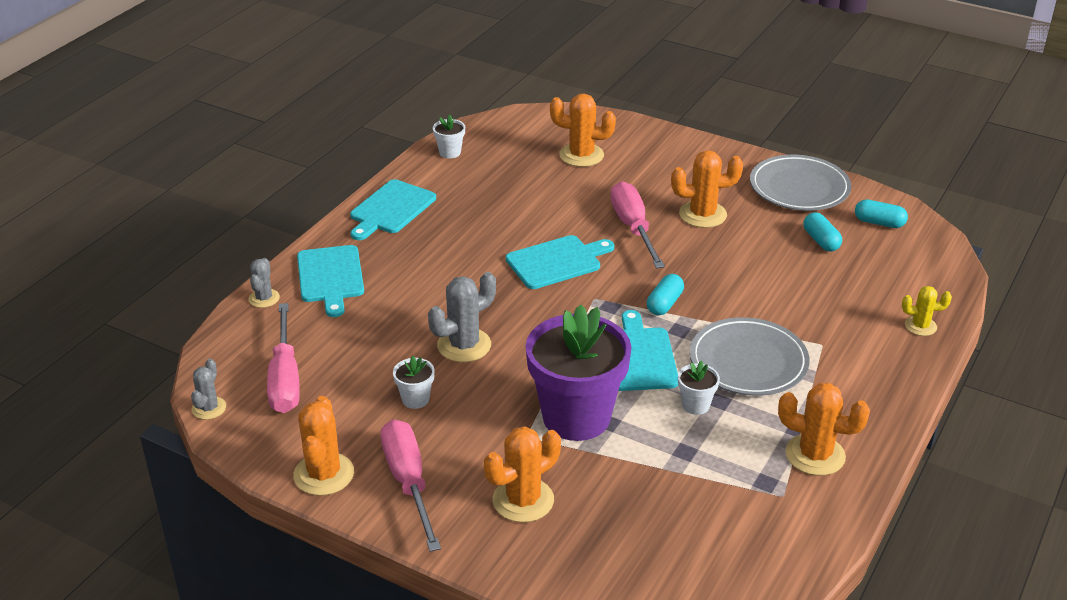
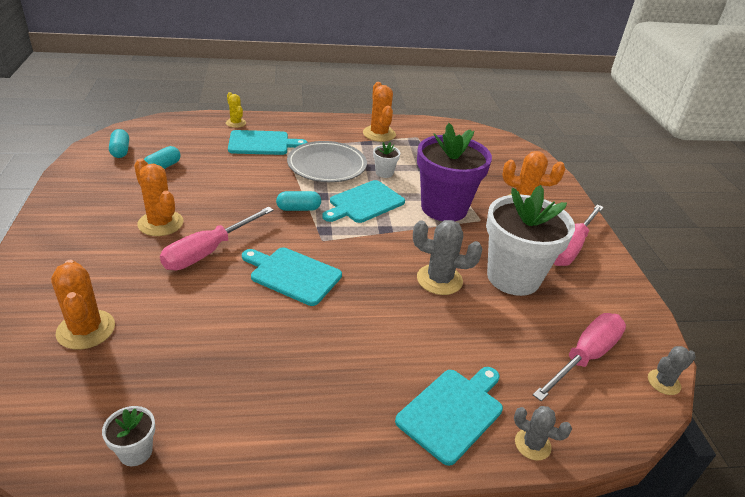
camera: 130 degrees left, 0 degrees up
grey cactus [248,258,280,308] -> grey cactus turned 60 degrees clockwise [514,406,572,461]
orange cactus [293,396,354,496] -> none
turquoise cutting board [350,179,436,240] -> turquoise cutting board moved to [228,130,307,155]
white flower pot [393,356,435,409] -> white flower pot [486,185,575,296], size x2.43
grey plate [750,155,851,211] -> none

